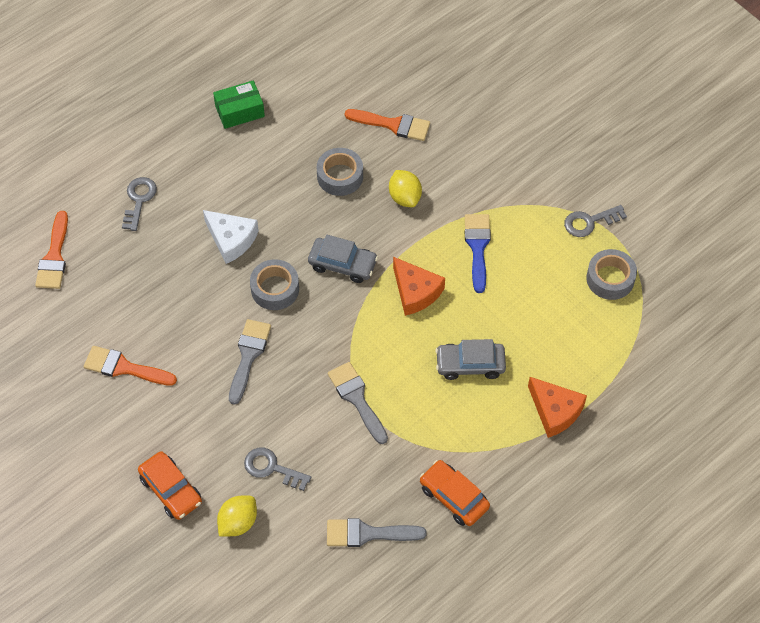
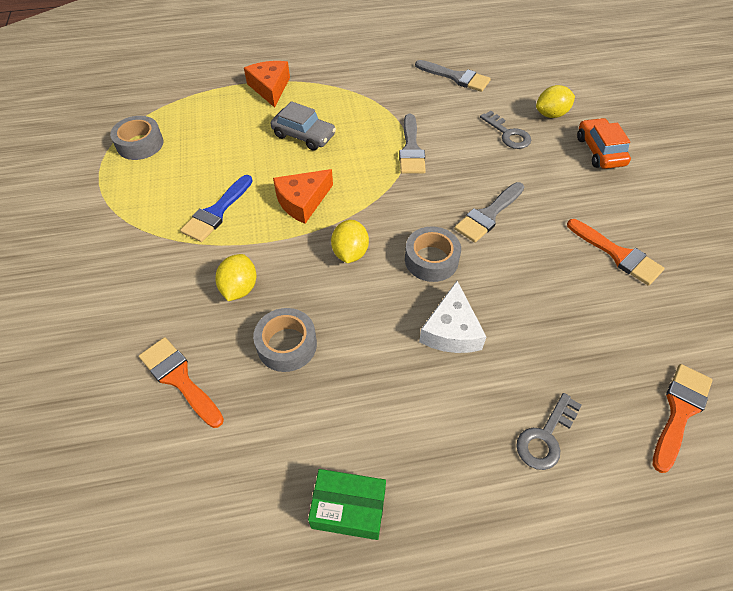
camera: 150 degrees left, 5 degrees down
white cheese [203,210,259,264] -> white cheese turned 150 degrees counterclockwise [419,281,486,353]
grey car [308,235,378,283] -> yellow lemon [331,220,369,263]
orange cheese [393,257,445,316] -> orange cheese turned 120 degrees counterclockwise [273,169,333,224]
orange car [420,460,490,526] -> none
grey key [564,205,627,237] -> none

